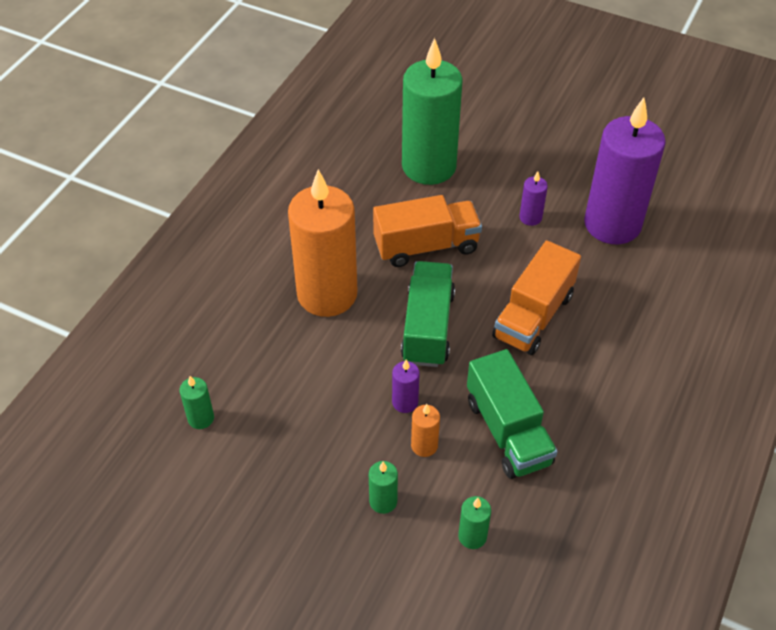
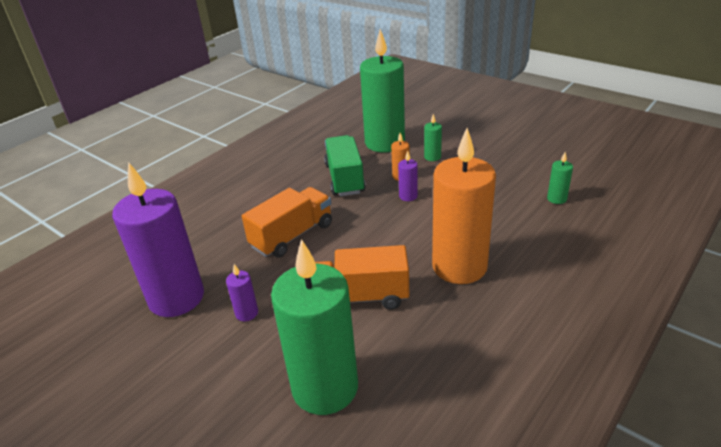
camera: 165 degrees left, 15 degrees down
green truck [401,261,455,367] -> none
green candle [458,496,491,549] -> green candle [360,29,405,152], size x2.50

